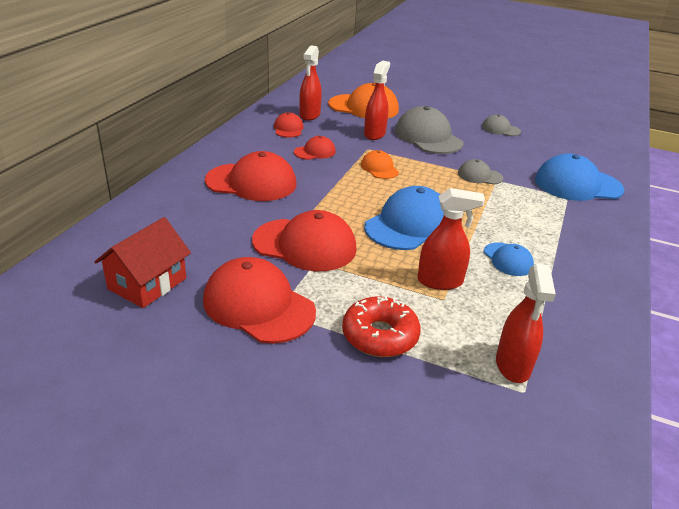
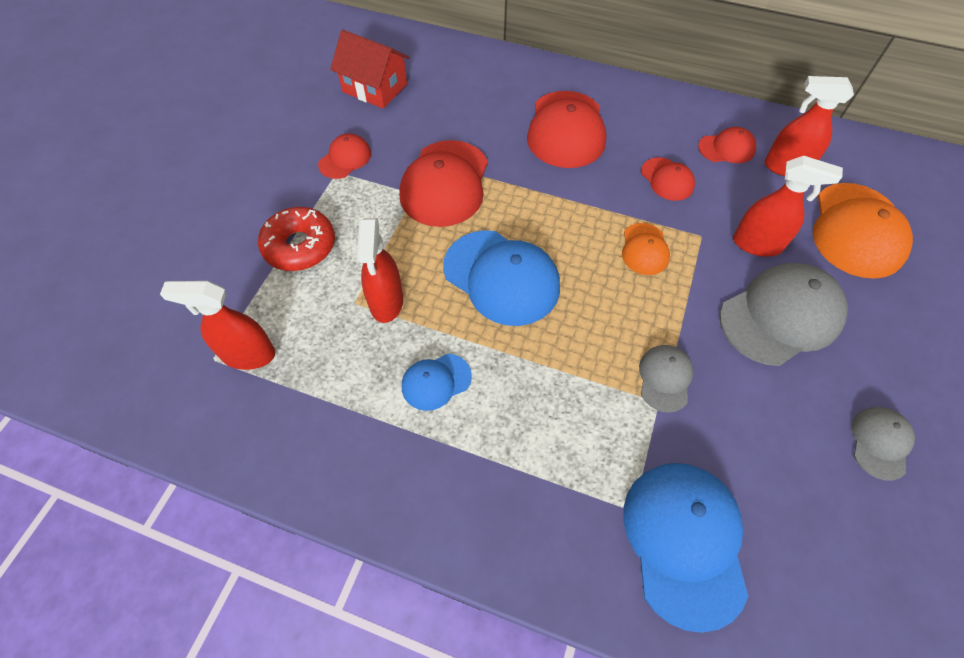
camera: 90 degrees right, 25 degrees up
red cap [203,257,316,344] -> red cap [318,133,371,179], size x0.52
orange cap [361,150,399,179] -> orange cap turned 120 degrees clockwise [622,223,670,275]

